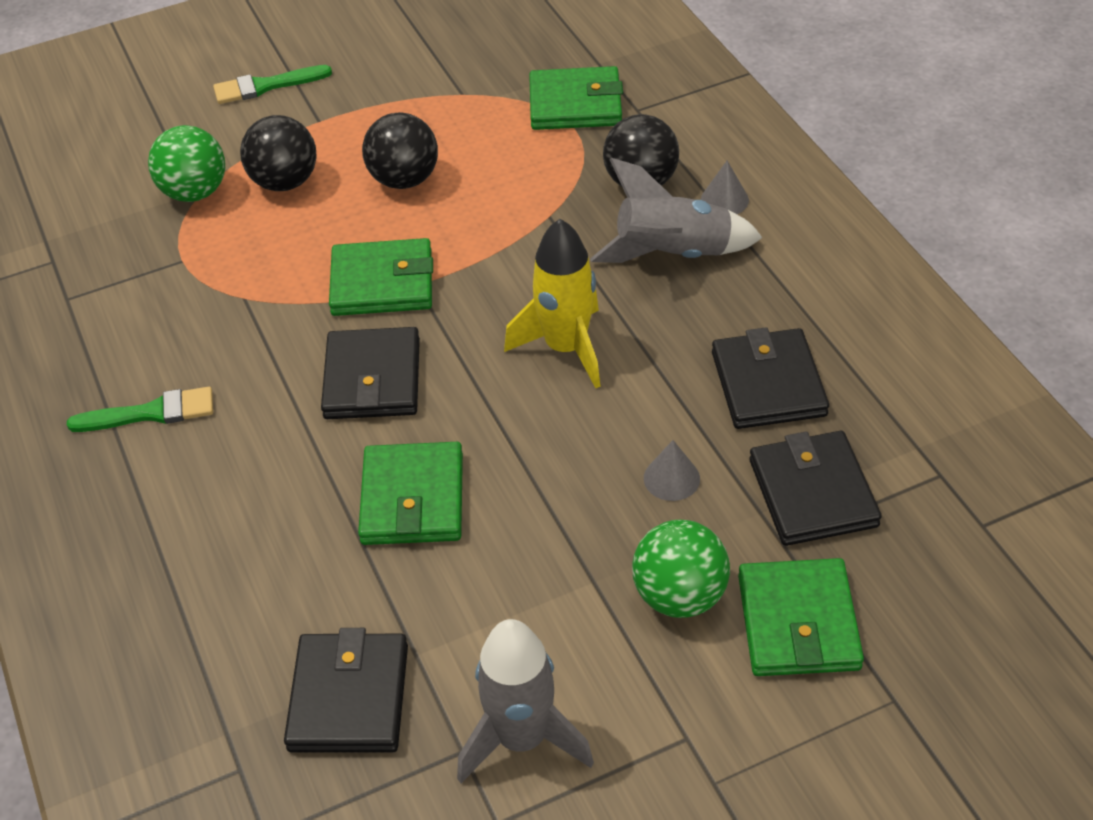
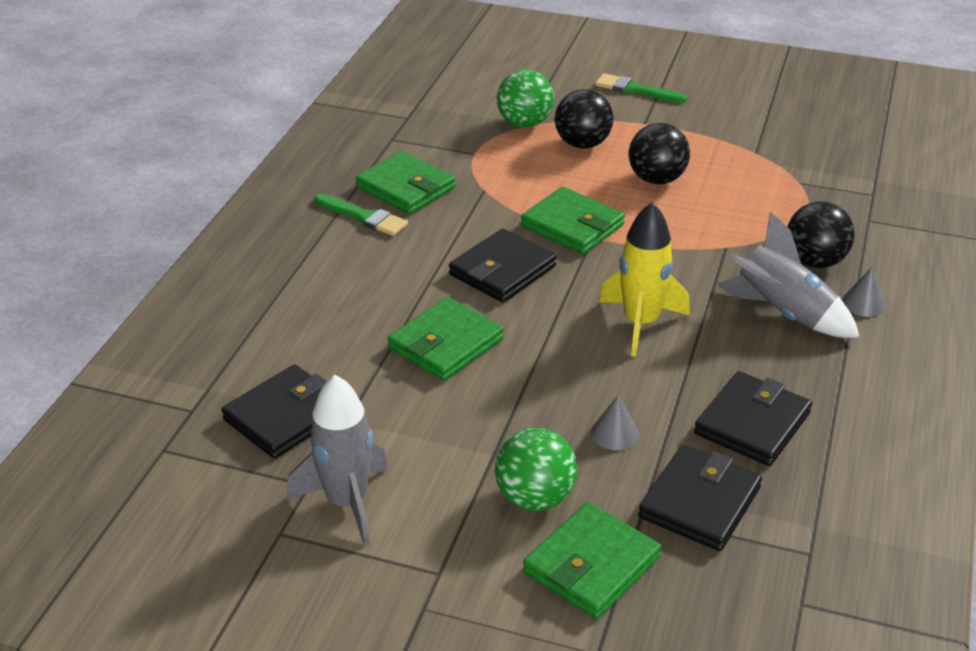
camera: 40 degrees right, 10 degrees down
green wallet [529,66,623,130] -> green wallet moved to [356,151,456,214]

